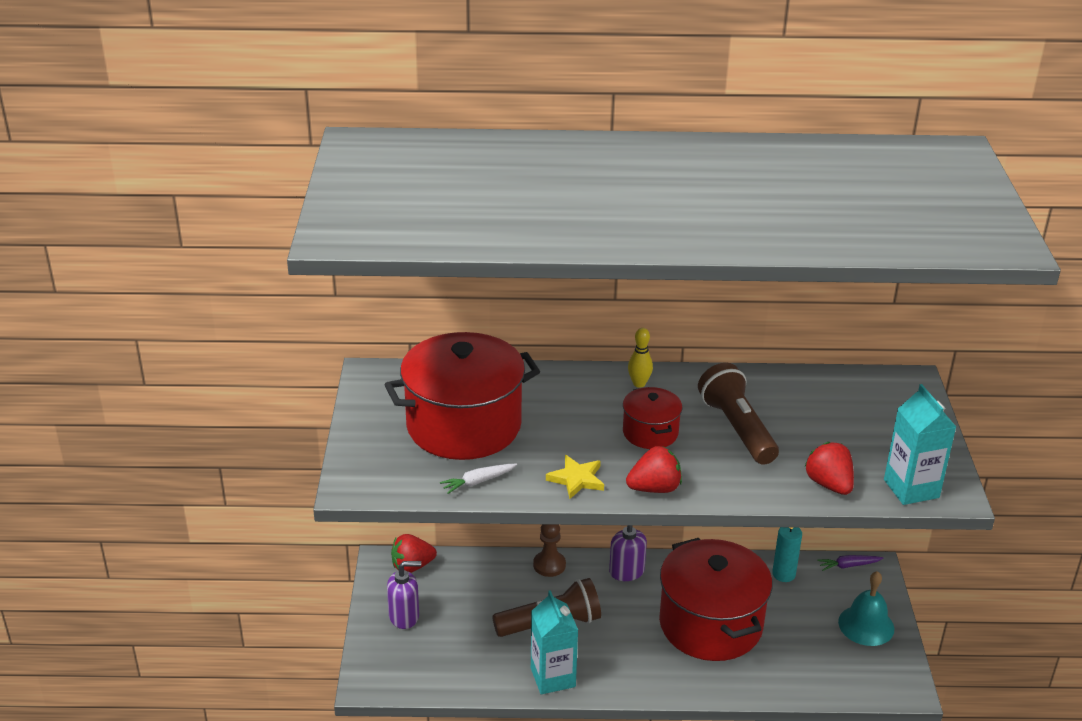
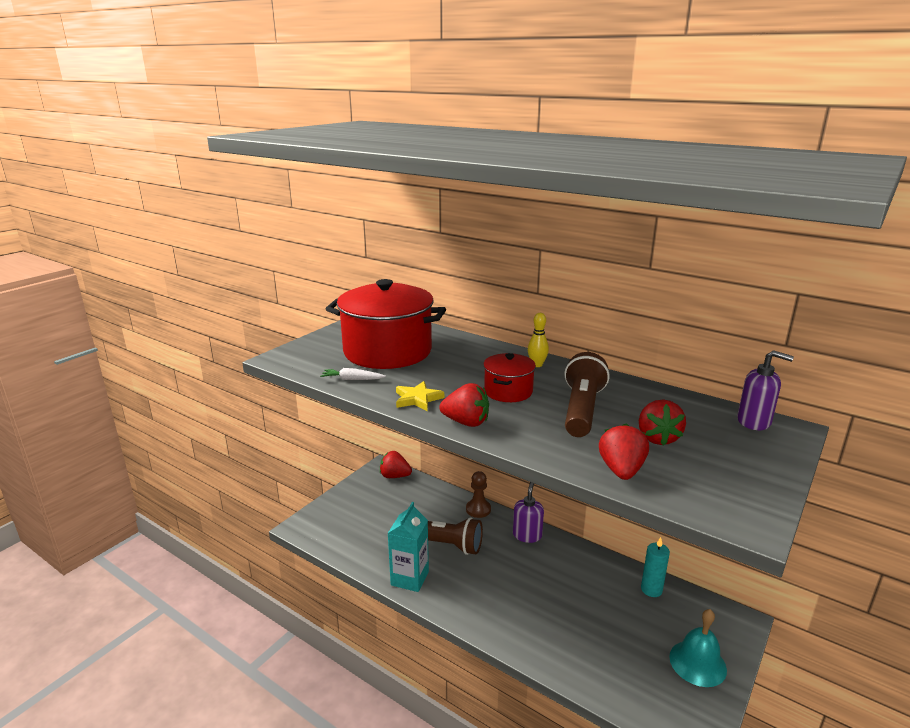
camera: 35 degrees right, 10 degrees down
purple soap dispenser [387,561,421,629] -> purple soap dispenser moved to [737,350,794,430]
red pot [659,538,773,661] -> none
purple carrot [818,555,883,571] -> none
turquoise carton [884,384,956,505] -> none
none -> red strawberry [639,399,686,446]

